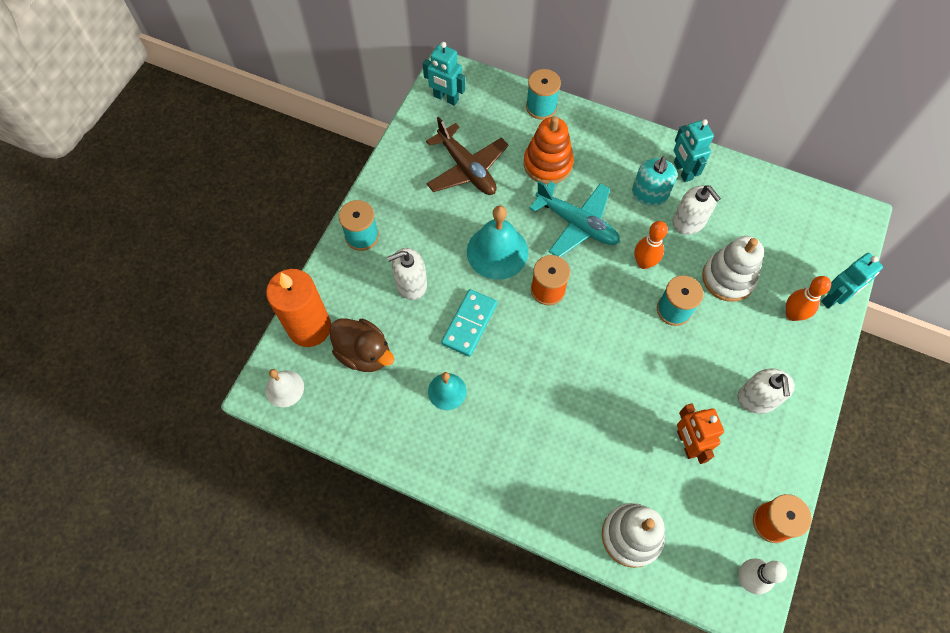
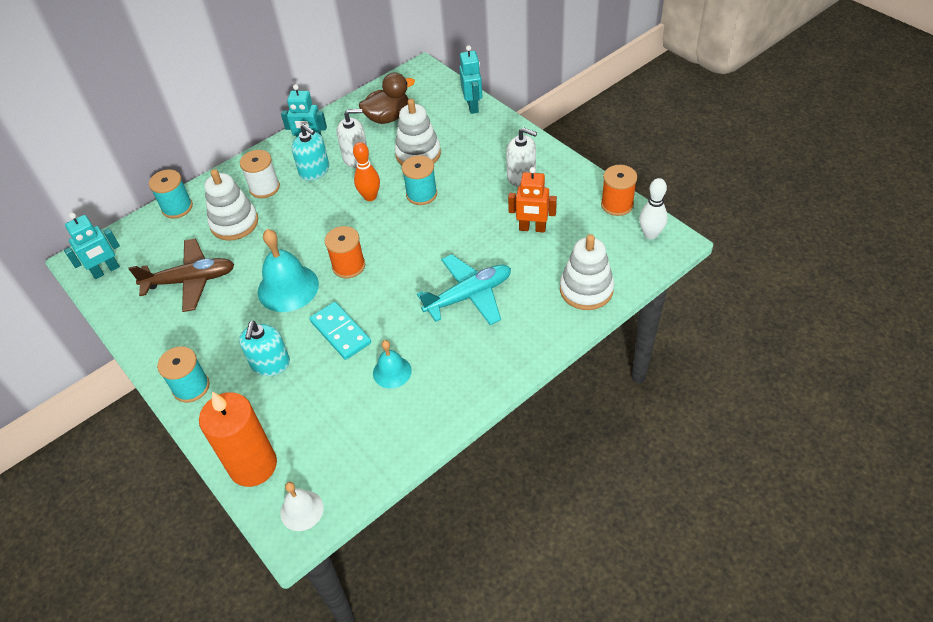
camera: 60 degrees left, 15 degrees down
brown duck [329,318,394,372] -> brown duck moved to [359,72,415,124]
white soap dispenser [387,248,427,300] -> turquoise soap dispenser [239,321,290,376]
orange stacking toy [524,116,574,184] -> white stacking toy [205,169,258,241]
turquoise plane [529,181,620,257] -> turquoise plane moved to [417,254,511,325]
orange bowling pin [786,276,831,321] -> none
none -> white spool [240,150,280,198]

